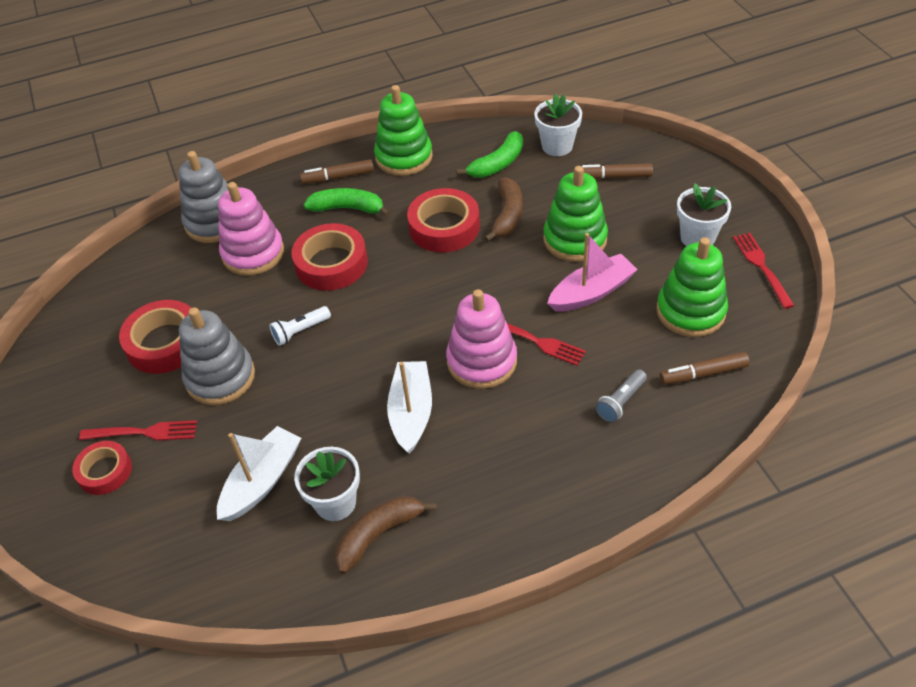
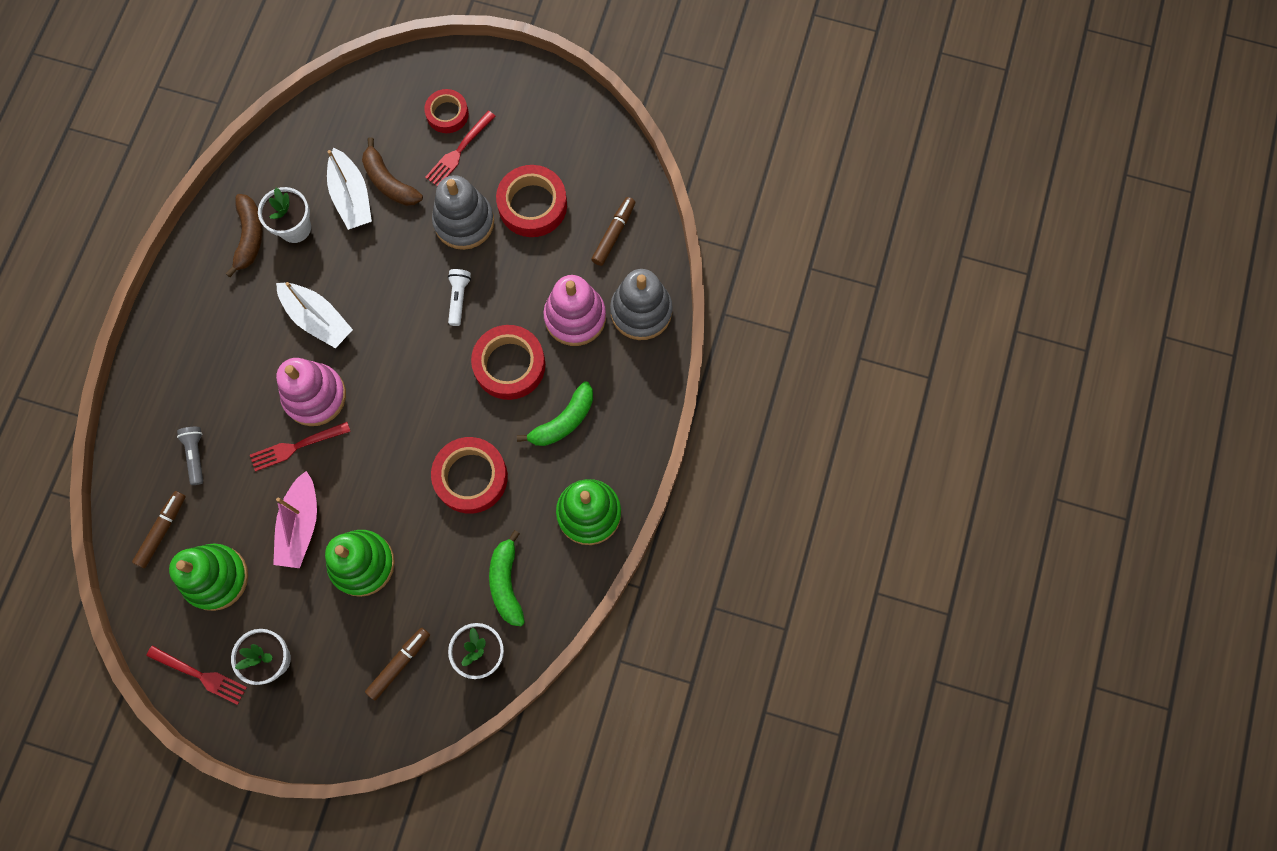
camera: 125 degrees right, 25 degrees up
brown marker [300,159,374,184] -> brown marker moved to [591,197,635,266]
brown banana [484,177,523,242] -> brown banana moved to [362,137,423,206]

